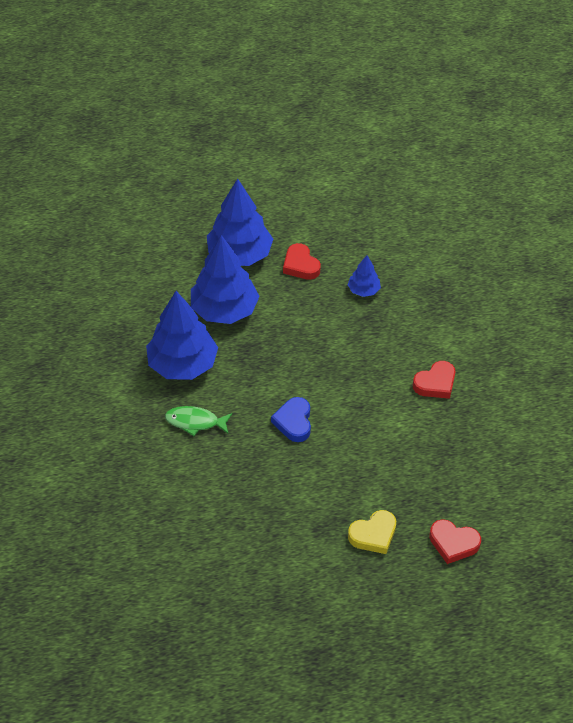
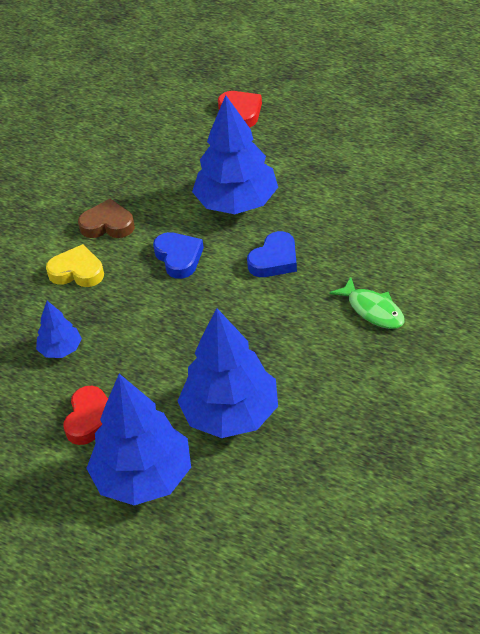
camera: 135 degrees left, 5 degrees down
blue tree [146,291,218,380] -> blue tree moved to [192,95,278,214]
yellow heart [348,510,396,554] -> yellow heart moved to [46,244,104,287]
red heart [413,361,455,399] -> brown heart [78,199,135,238]
none -> blue heart [153,232,204,279]

